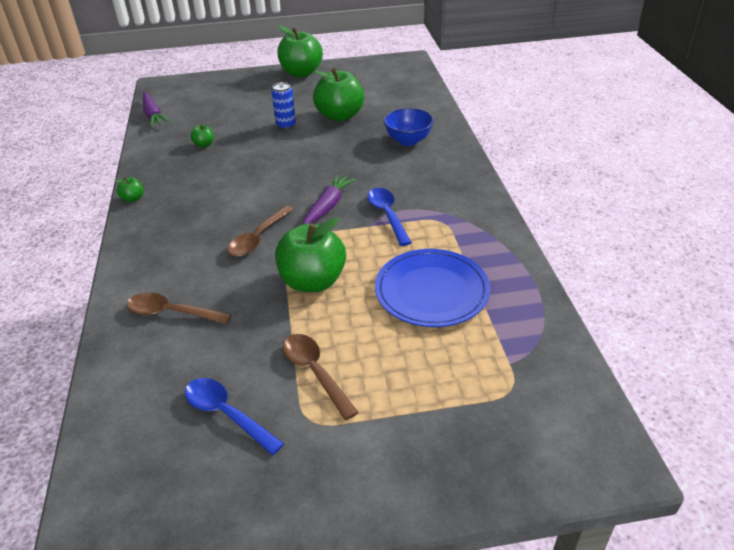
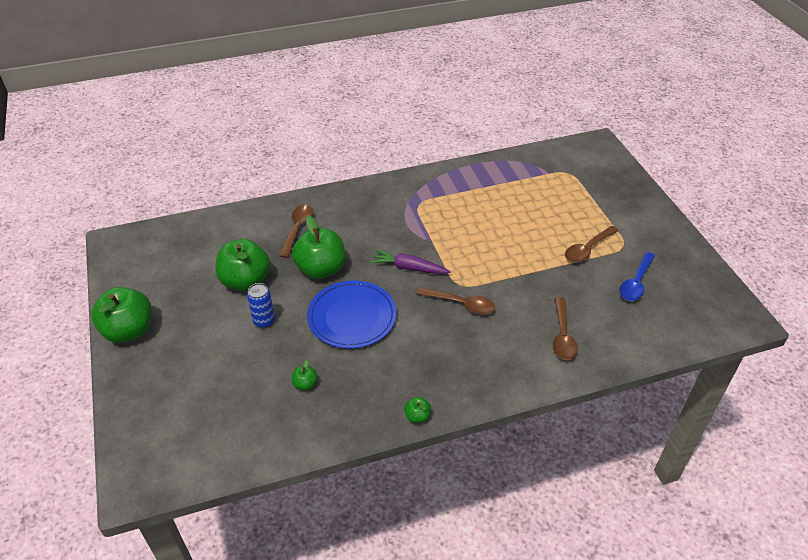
camera: 100 degrees left, 5 degrees up
purple carrot [143,92,170,127] -> none
green apple [275,218,346,292] -> green apple moved to [292,216,345,279]
blue spoon [367,188,412,246] -> none
blue plate [375,249,490,327] -> blue plate moved to [307,281,397,349]
blue bowl [384,108,434,146] -> brown spoon [279,205,313,258]

